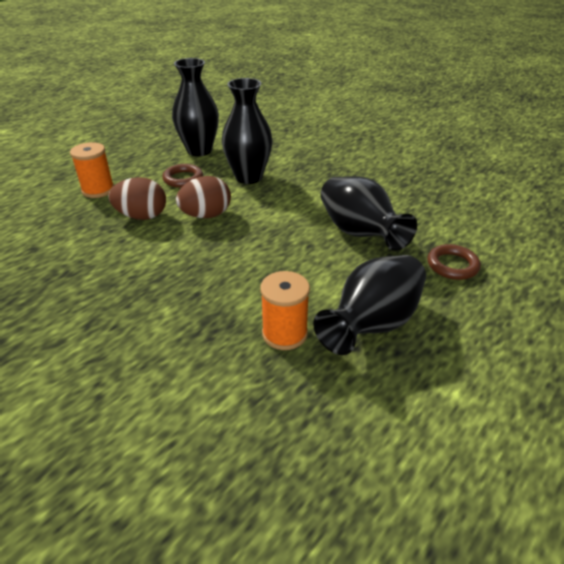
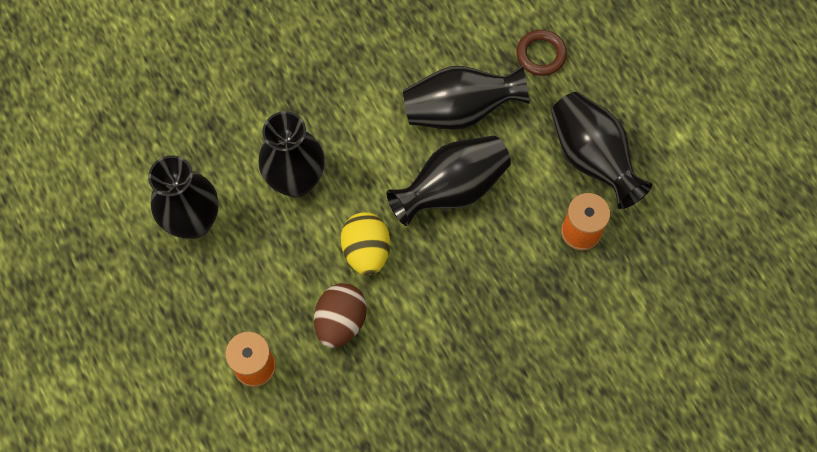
camera: 70 degrees left, 30 degrees up
brown ring [162,164,203,188] -> none
brown egg [176,176,231,218] -> yellow egg [341,212,390,276]
none -> black vase [386,135,511,226]

